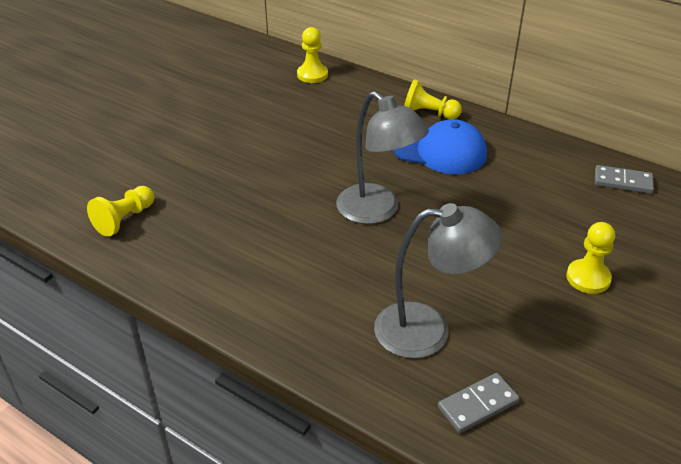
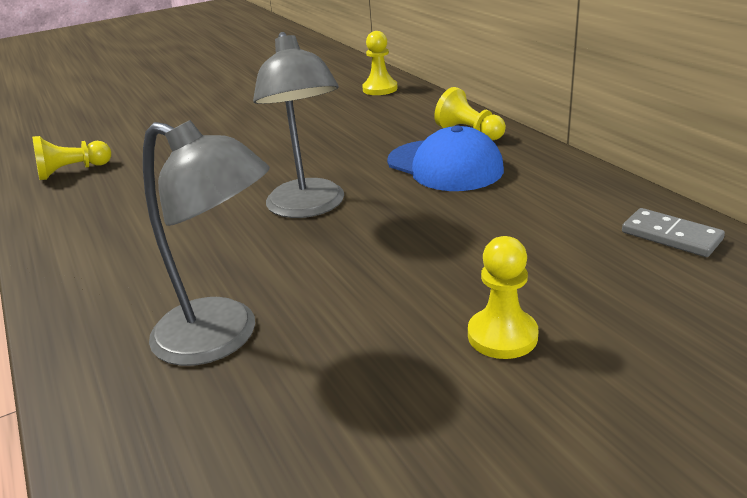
camera: 30 degrees right, 10 degrees down
grey domino [438,373,520,433] -> none

